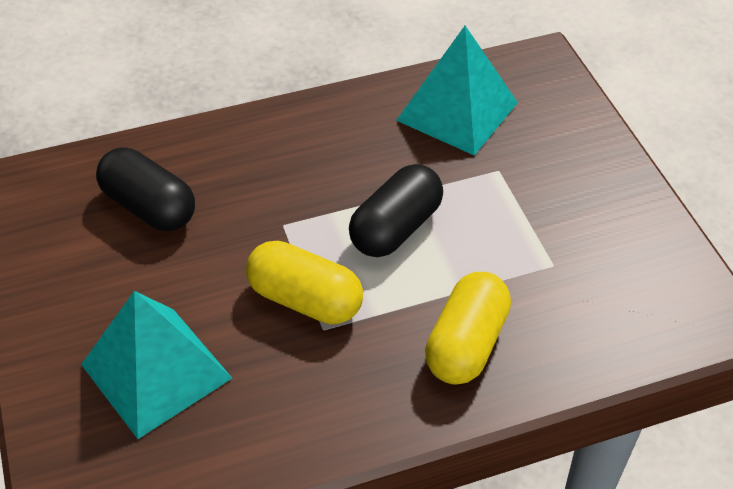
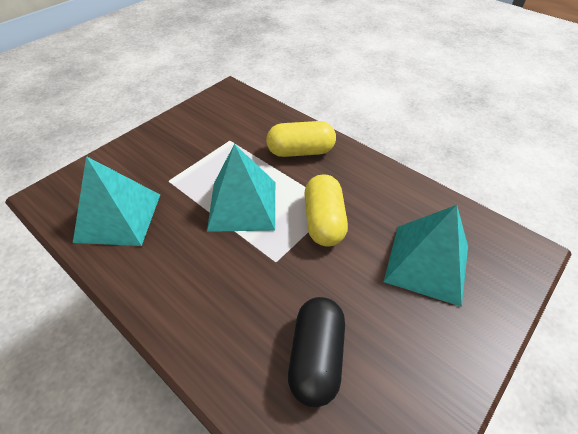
camera: 120 degrees left, 0 degrees up
black capsule [349,164,443,257] -> turquoise pyramid [207,144,275,232]

